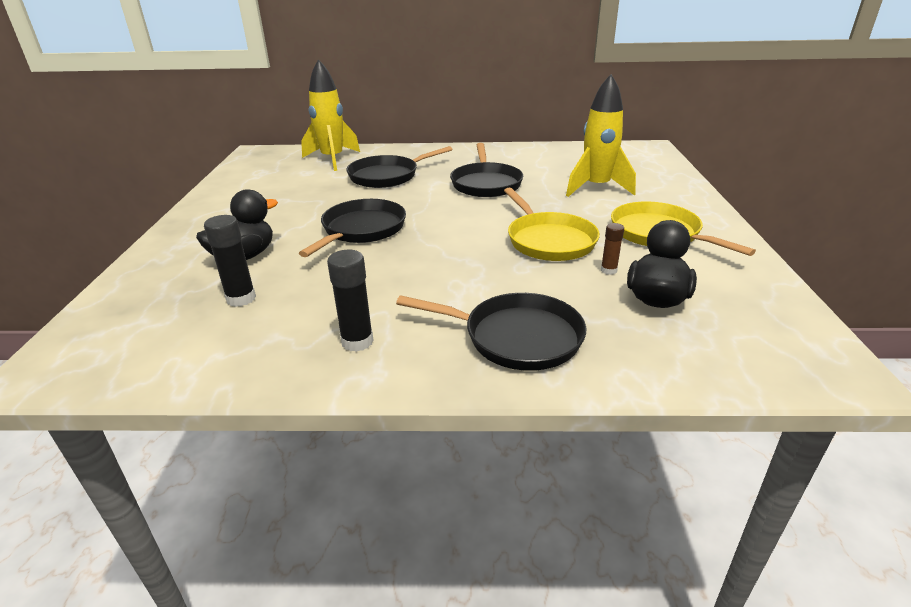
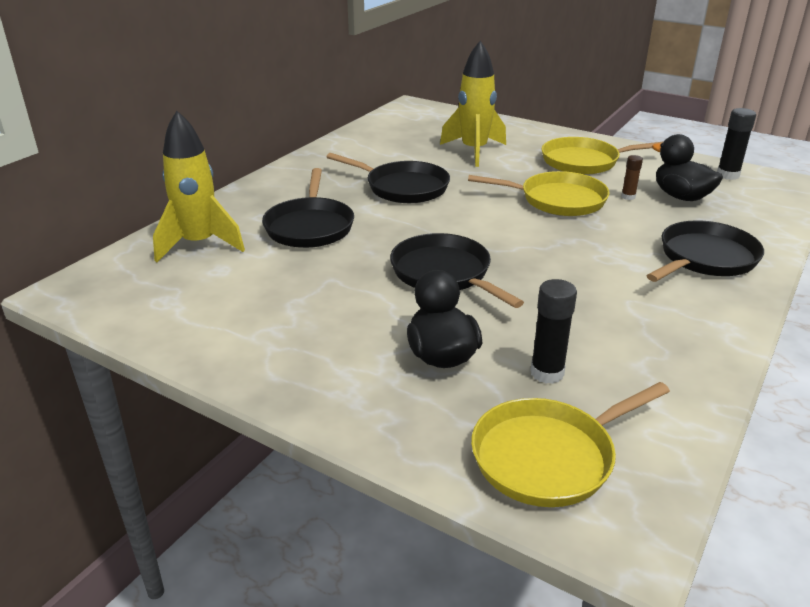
camera: 60 degrees left, 0 degrees up
black glue stick [327,250,374,352] -> black glue stick moved to [717,108,756,180]
none -> yellow pan [471,382,670,507]

